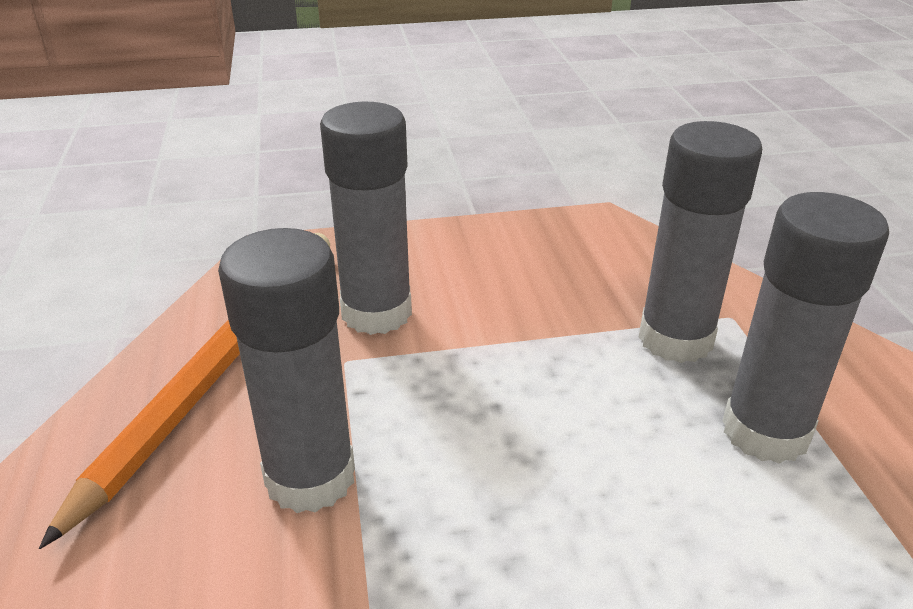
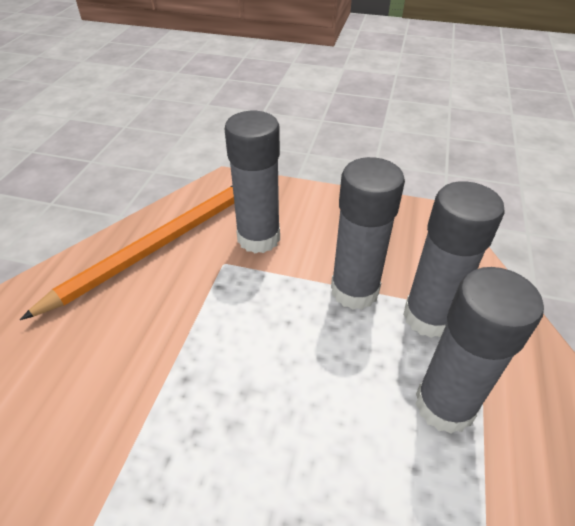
camera: 25 degrees right, 10 degrees up
grey glue stick [218,228,355,513] -> grey glue stick moved to [331,157,405,310]

